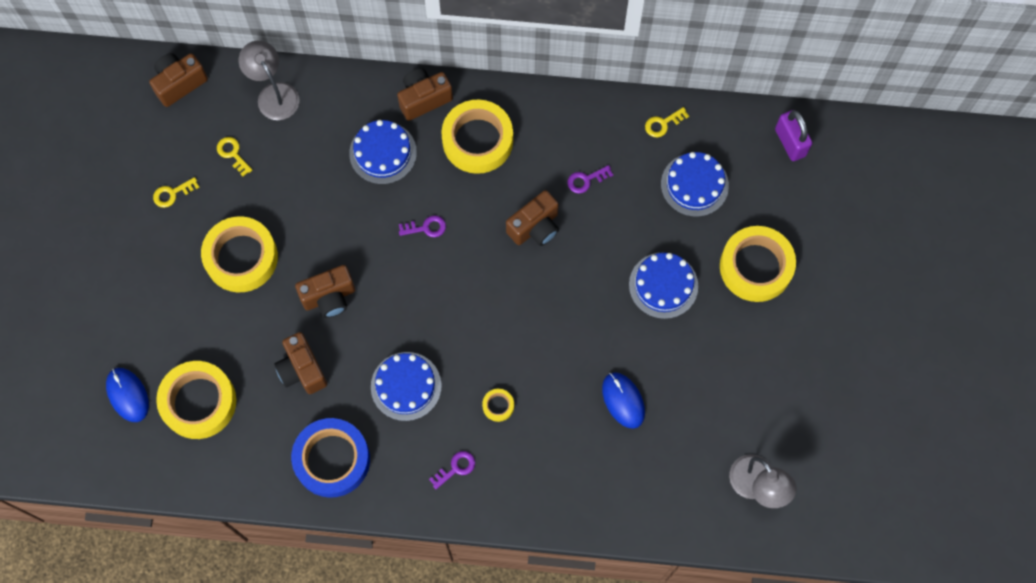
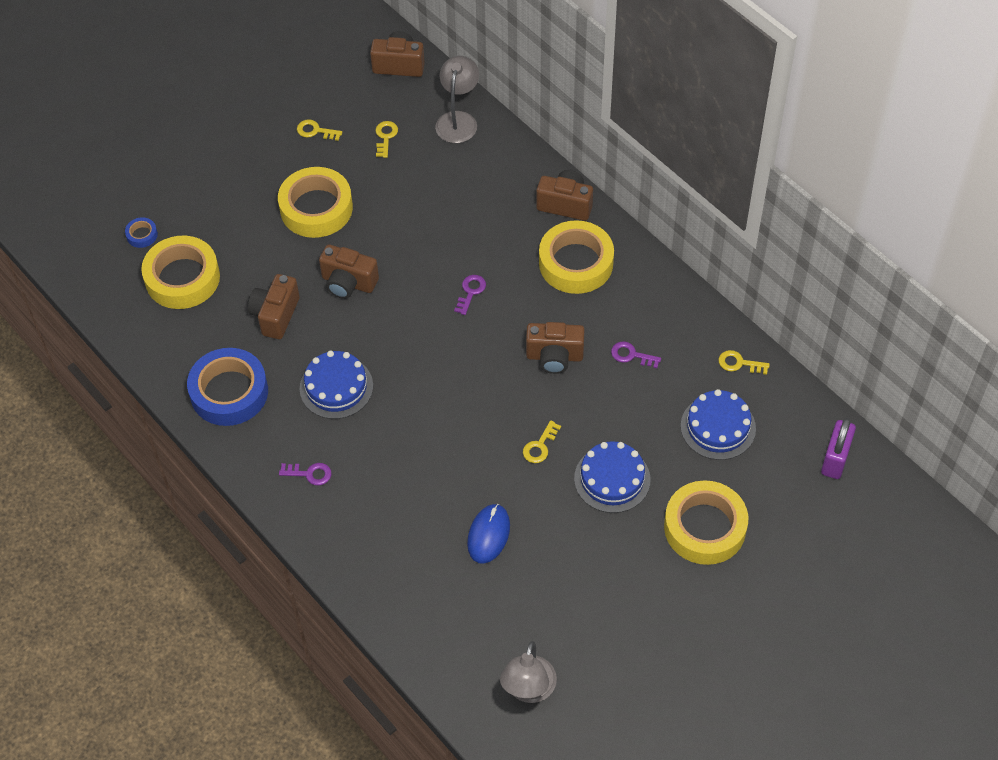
camera: 45 degrees right, 15 degrees down
blue mouse [106,368,149,422] -> blue tape [125,217,158,248]
blue cake [349,120,417,185] -> none
purple key [399,215,446,237] -> purple key turned 105 degrees counterclockwise [454,275,486,315]
yellow tape [482,389,514,422] -> none
none -> yellow key [523,420,561,463]

